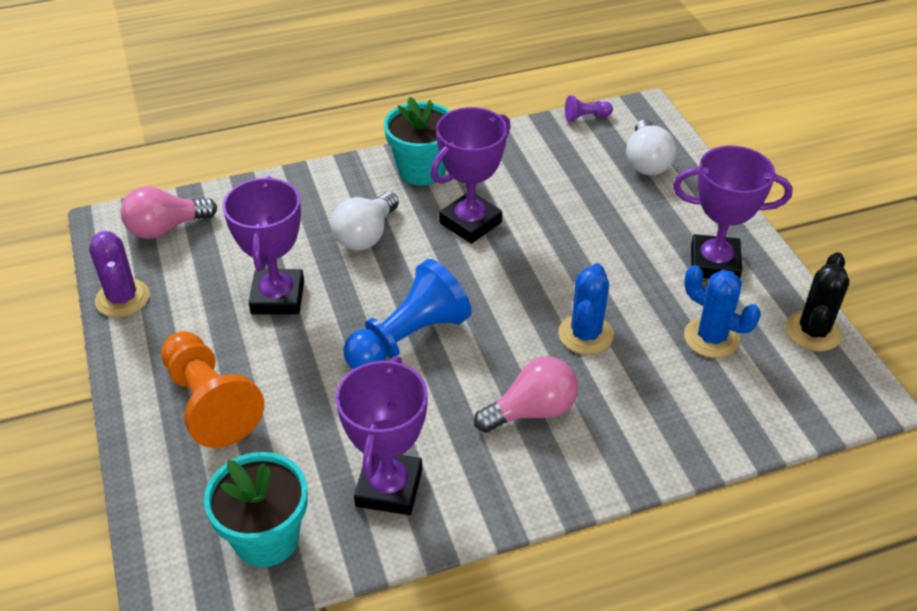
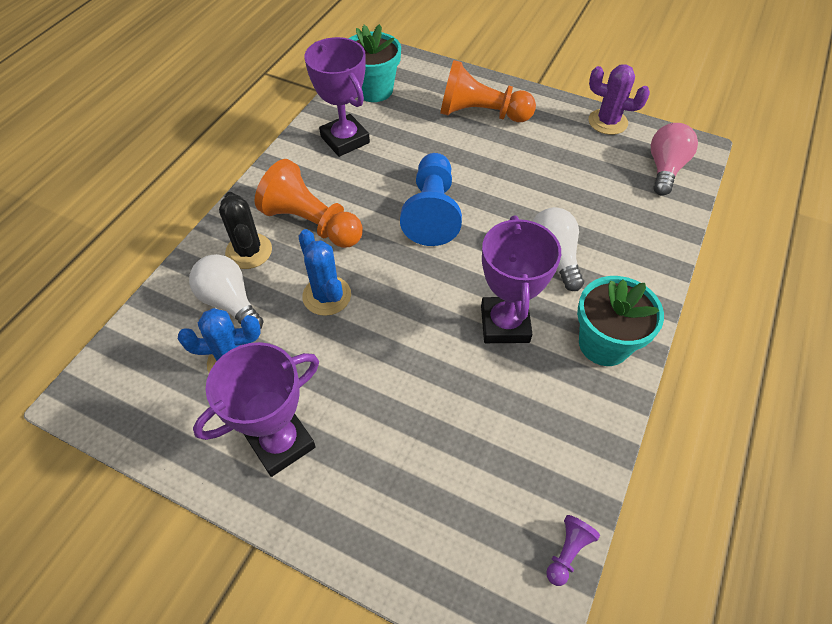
camera: 135 degrees right, 10 degrees up
purple trophy [222,176,304,315] -> none
pink light bulb [474,356,578,433] -> orange pawn [255,159,363,248]
white light bulb [626,120,676,175] -> white light bulb moved to [189,254,264,328]
black cactus [786,252,850,351] -> black cactus moved to [219,192,272,269]

